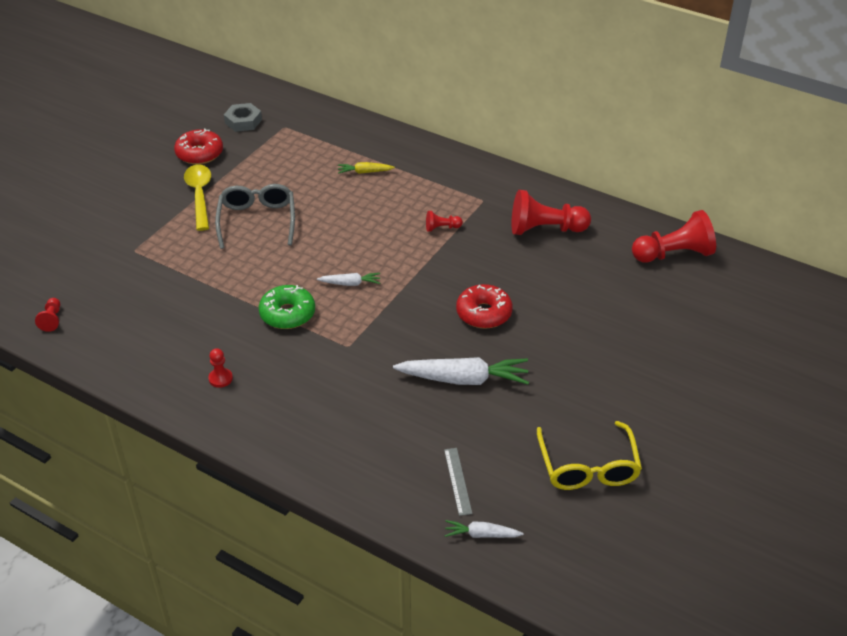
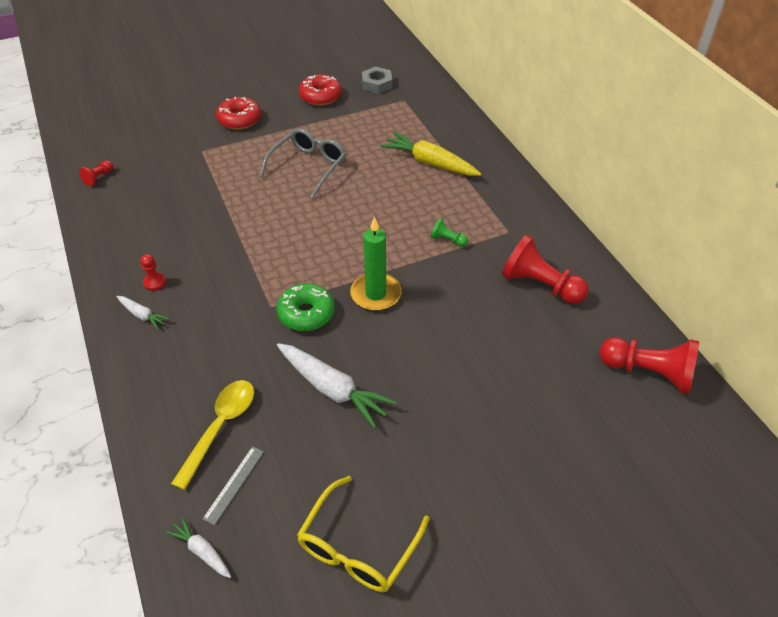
camera: 35 degrees right, 5 degrees up
yellow spoon [184,165,211,231] -> yellow spoon moved to [171,380,254,490]
green donut [259,285,315,329] -> green donut moved to [276,284,335,331]
white carrot [317,273,380,286] -> white carrot moved to [116,296,170,330]
yellow carrot [338,162,395,174] -> yellow carrot [380,132,481,176], size x1.95
red pawn [426,211,463,232] -> green pawn [431,218,468,247]
red donut [456,284,513,329] -> red donut moved to [216,97,261,130]
none -> green candle [350,216,402,311]

